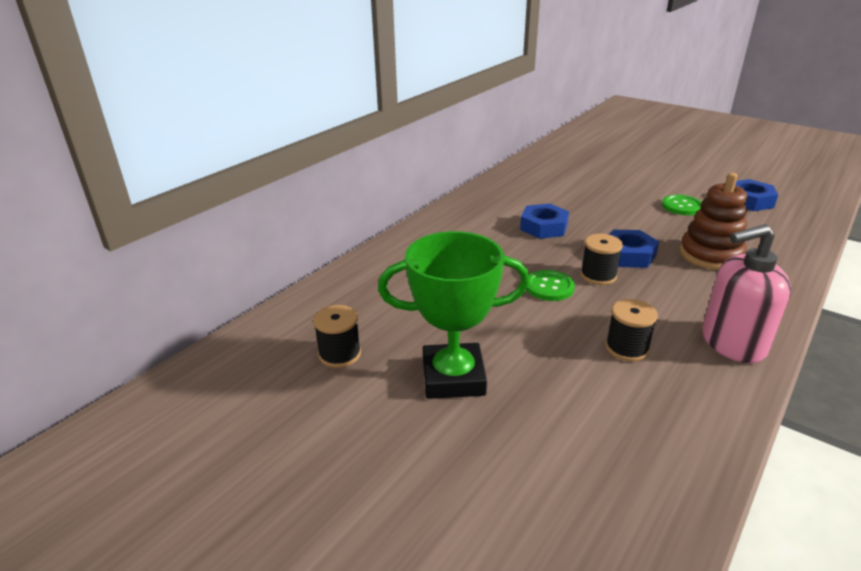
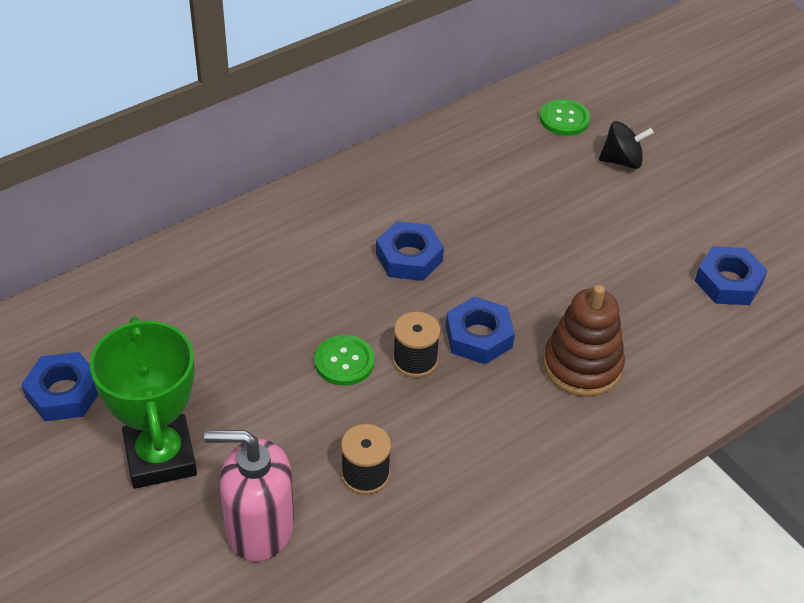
camera: 15 degrees right, 15 degrees up
black spool [313,305,361,368] -> blue nut [21,352,98,421]
green trophy [378,231,530,399] -> green trophy turned 60 degrees clockwise [90,317,197,489]
green button [662,195,702,215] -> green button moved to [540,99,590,136]
pink soap dispenser [702,224,791,363] -> pink soap dispenser moved to [204,430,294,562]
none -> black spinning top [599,121,654,169]

